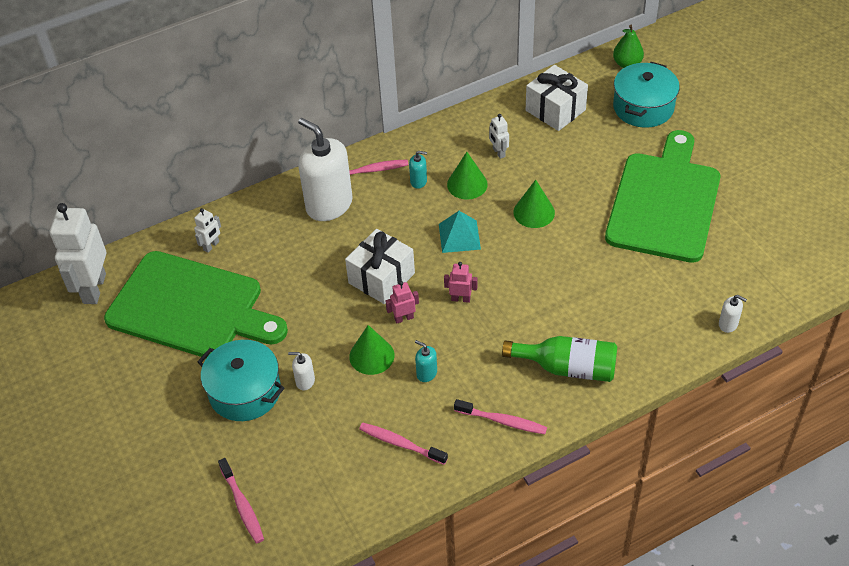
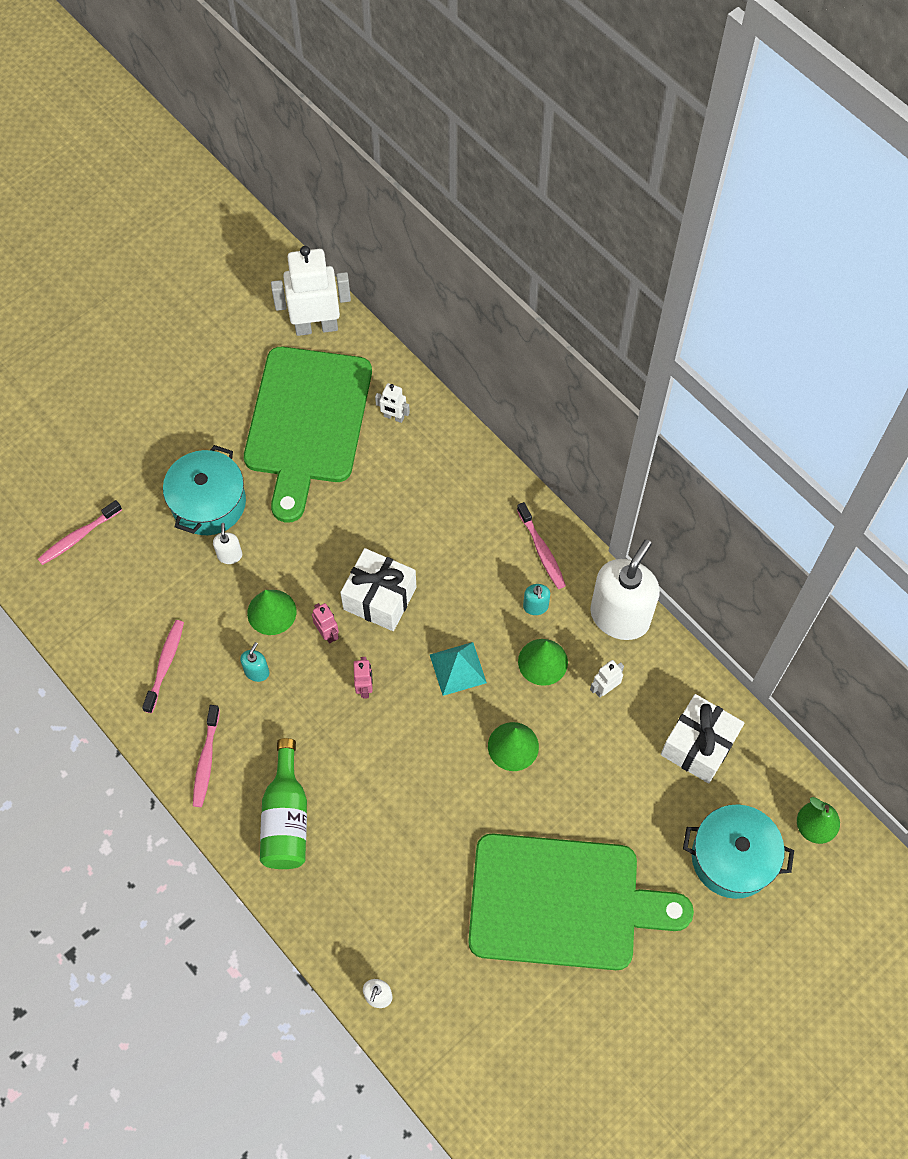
camera: 75 degrees right, 15 degrees up
white soap dispenser [298,118,353,221] -> white soap dispenser moved to [590,539,660,640]

